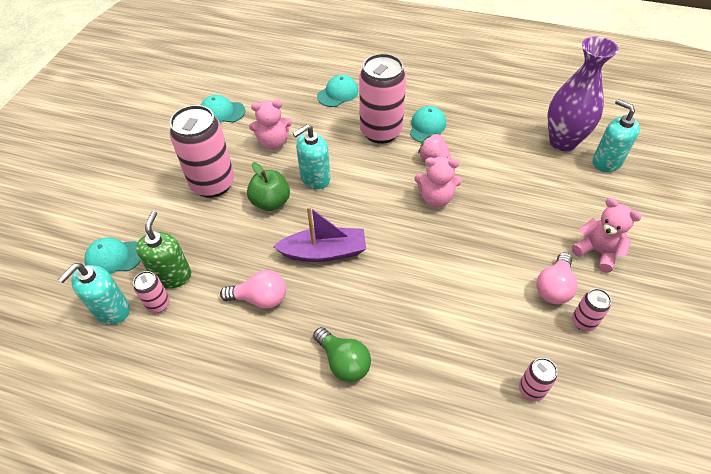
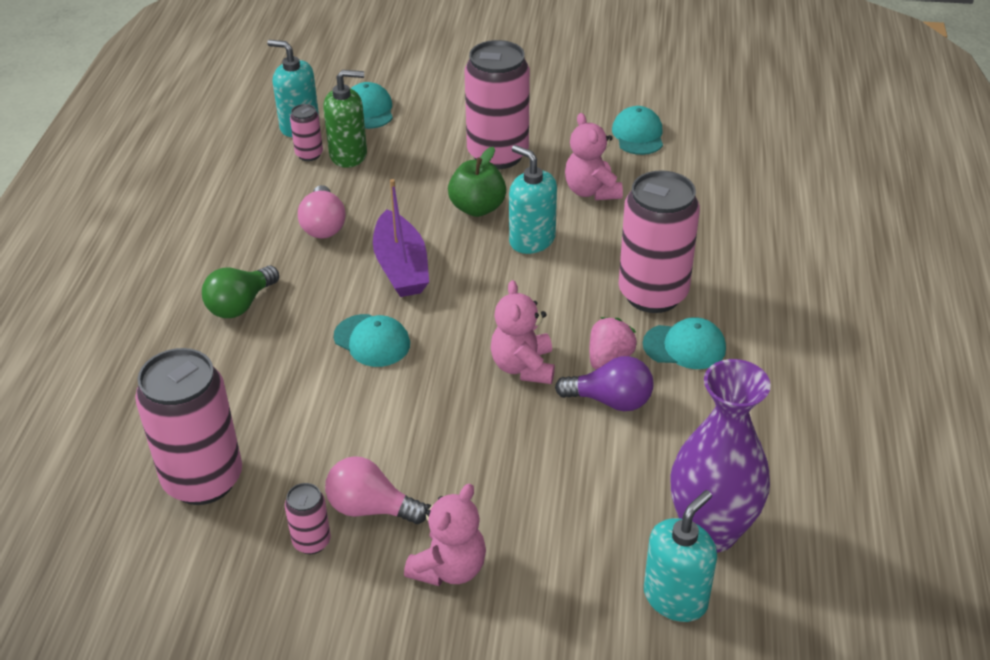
camera: 80 degrees right, 10 degrees down
turquoise cap [317,75,359,107] -> turquoise cap moved to [334,314,410,367]
pink can [519,358,558,401] -> pink can [135,348,242,505], size x2.19
none -> purple light bulb [555,356,654,411]

